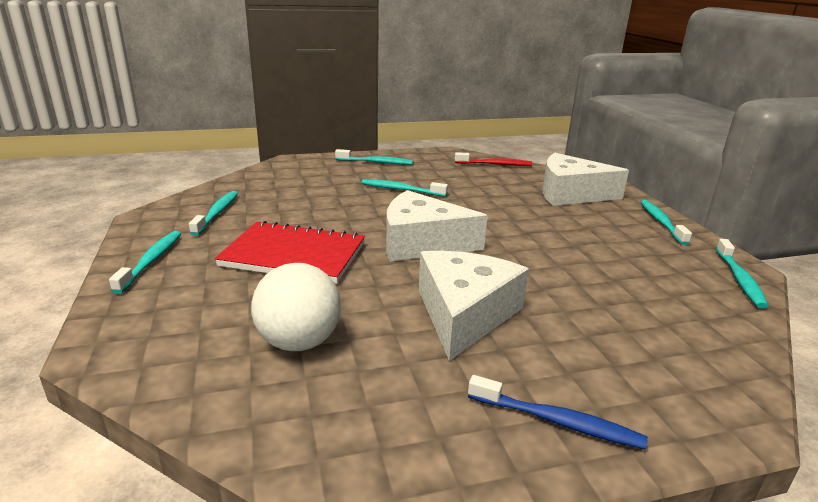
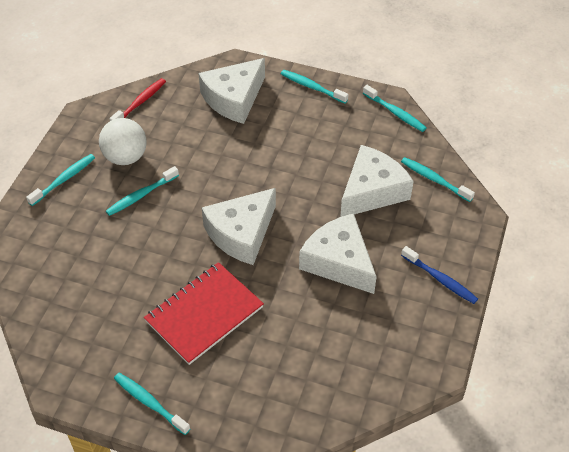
camera: 55 degrees left, 25 degrees up
turquoise toothbrush [189,191,238,236] -> turquoise toothbrush moved to [401,157,475,202]
white ball [251,263,341,351] -> white ball moved to [99,118,147,165]
blue toothbrush [468,375,648,450] -> blue toothbrush turned 75 degrees clockwise [401,246,478,304]
none -> white cheese [340,145,414,217]

